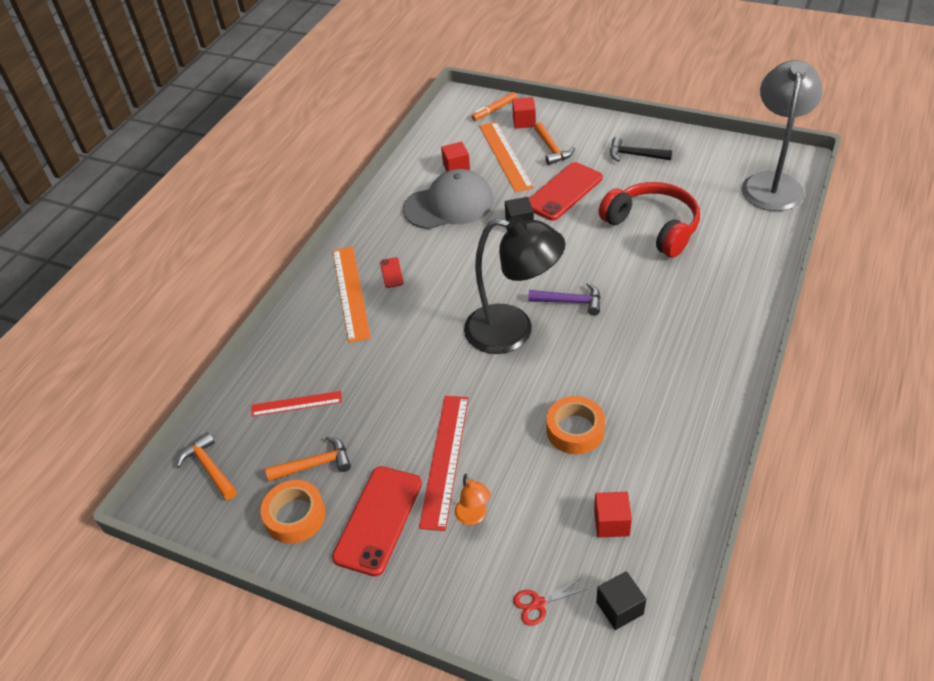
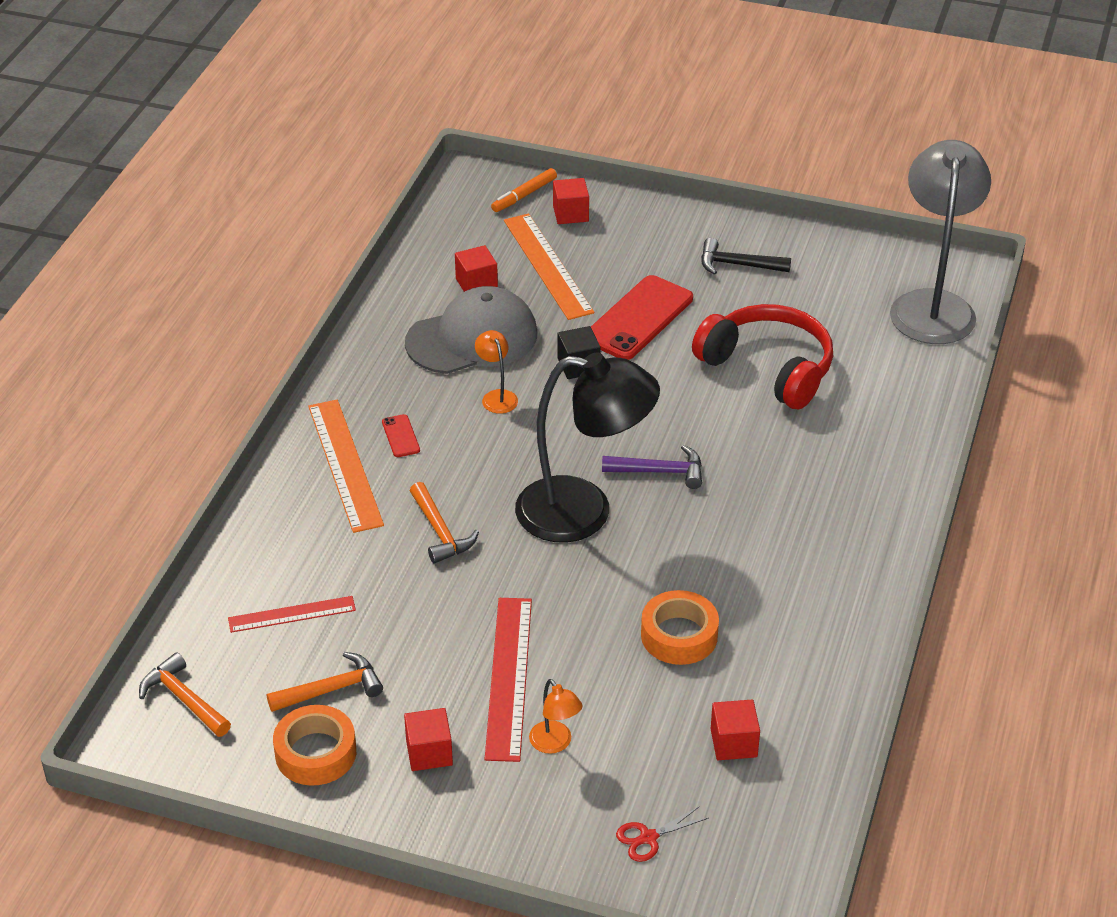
camera: 10 degrees left, 5 degrees down
red phone [332,466,422,576] -> red cube [404,708,453,771]
orange hammer [534,123,575,165] -> orange hammer moved to [410,482,479,564]
black cube [596,571,646,630] -> none
none -> orange lamp [475,330,518,414]

